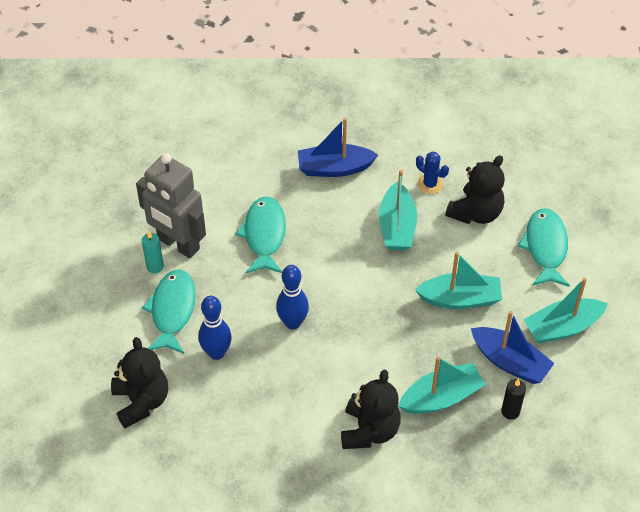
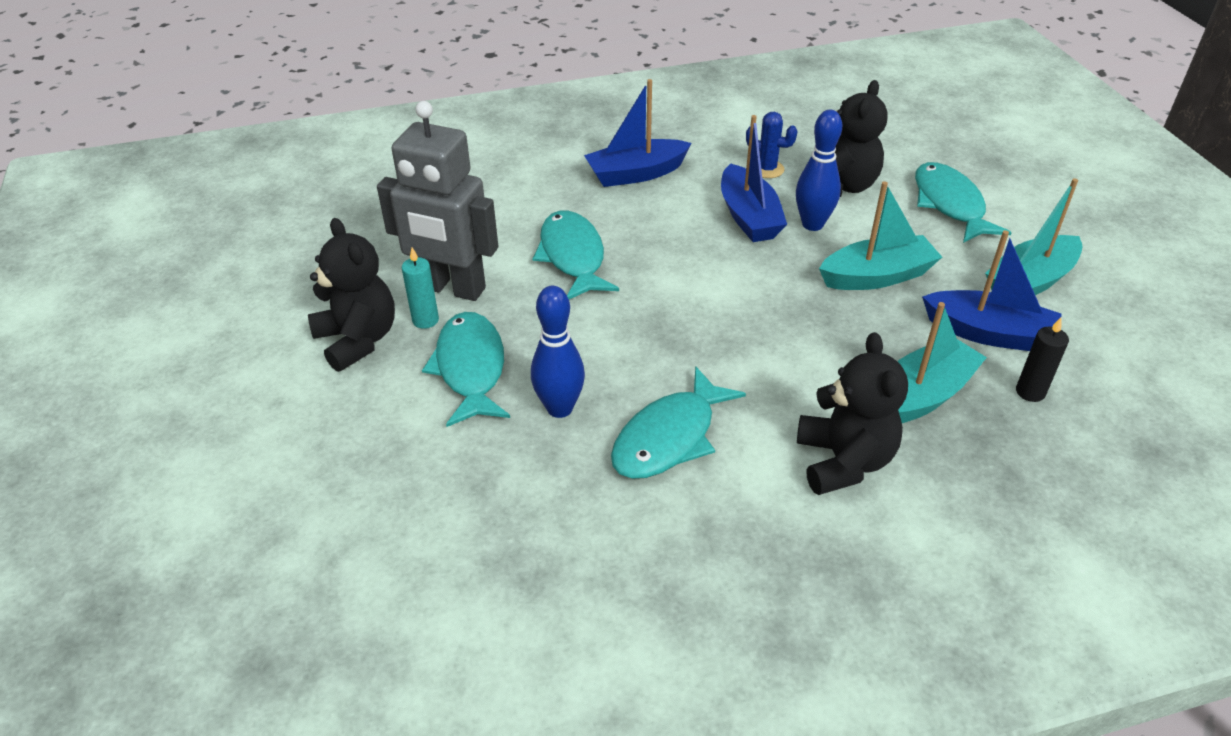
camera: 15 degrees left, 10 degrees down
black teddy bear [111,337,168,428] -> black teddy bear moved to [308,218,395,372]
blue bowling pin [276,265,309,330] -> blue bowling pin moved to [796,110,842,231]
turquoise boat [379,170,417,250] -> blue boat [721,115,787,242]
none -> turquoise fish [611,366,746,479]

